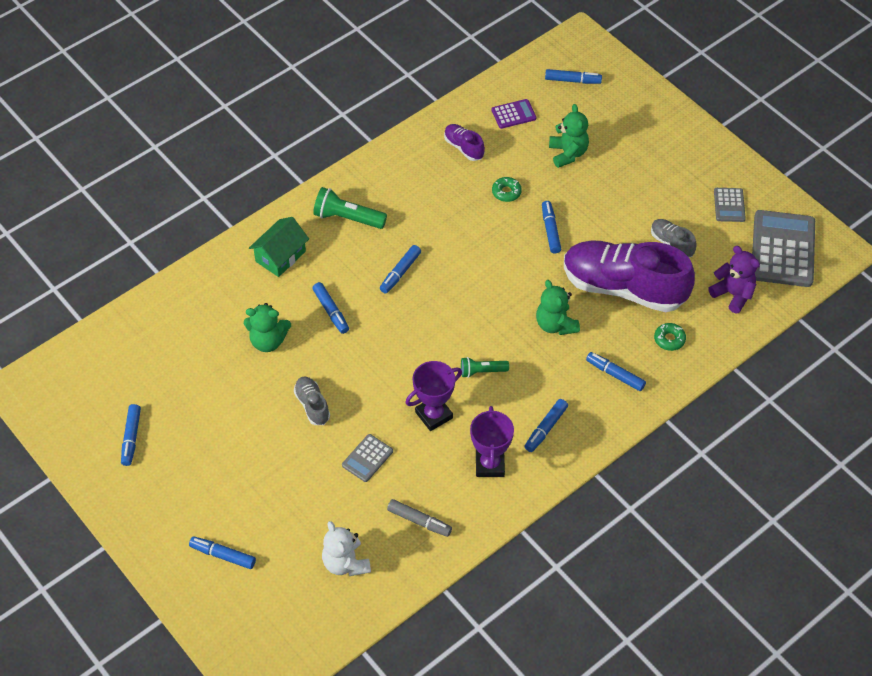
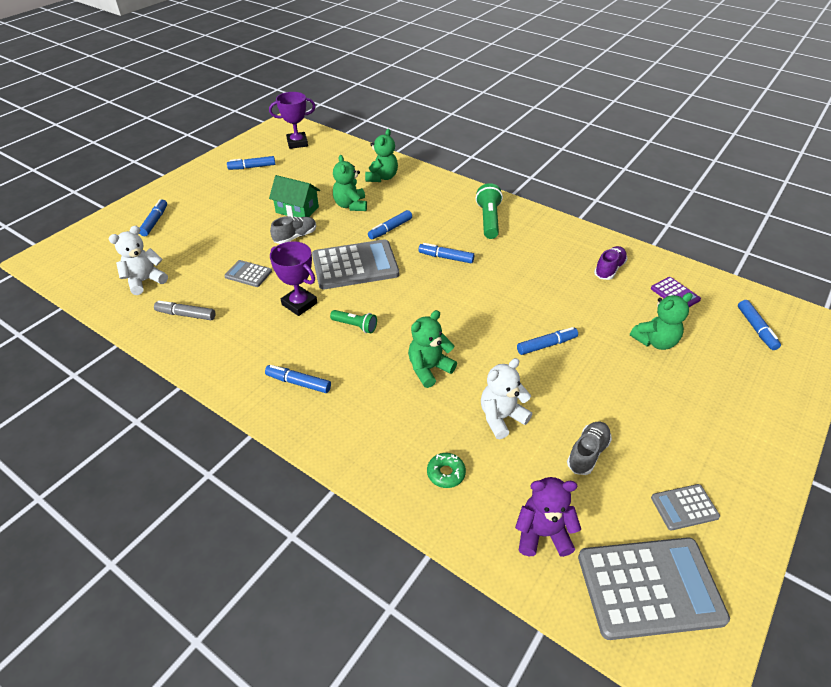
camera: 75 degrees right, 10 degrees down
green house [249,217,309,277] -> green house moved to [269,175,320,218]
grey marker [387,499,452,537] -> grey marker turned 90 degrees clockwise [154,301,215,320]
green flashlight [461,357,509,378] -> green flashlight turned 135 degrees clockwise [330,310,377,333]
purple trophy [470,406,514,477] -> purple trophy moved to [269,92,316,149]
green donut [492,177,522,202] -> none
purple shoe [564,240,695,312] -> white teddy bear [481,358,532,439]
blue marker [586,352,646,391] -> none
purple teddy bear [708,246,760,313] -> purple teddy bear turned 120 degrees counterclockwise [515,477,581,557]
none -> grey calculator [312,239,399,289]
none -> green teddy bear [365,129,398,182]

